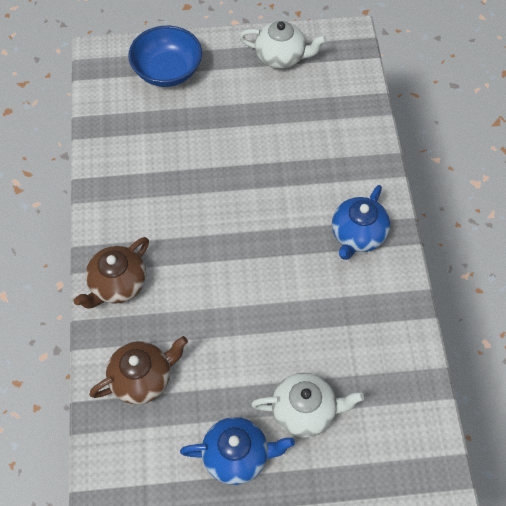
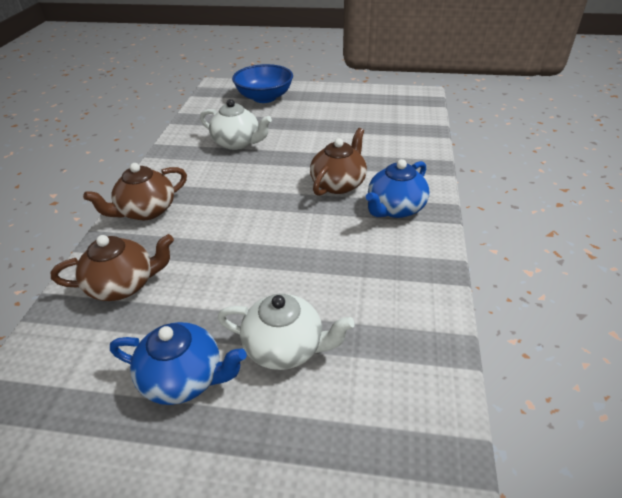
camera: 15 degrees right, 20 degrees down
white teapot [239,21,327,69] -> white teapot moved to [200,99,272,150]
none -> brown teapot [310,128,367,196]

